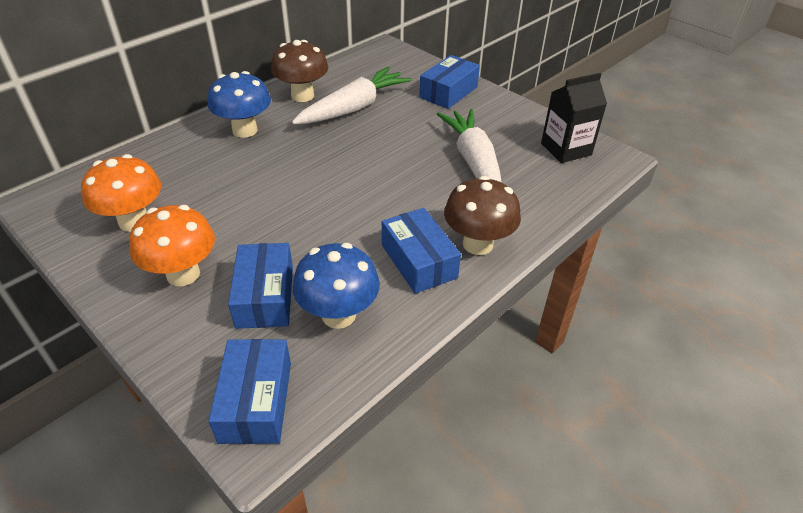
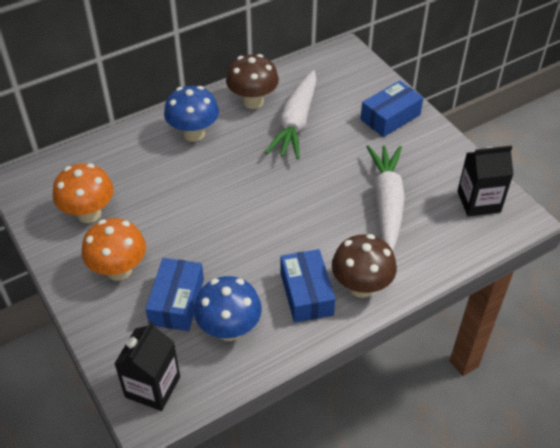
camera: 15 degrees right, 5 degrees up
blue box [208,339,291,444] -> black carton [114,321,180,411]
white carrot [292,67,412,124] -> white carrot turned 135 degrees clockwise [265,70,317,160]

